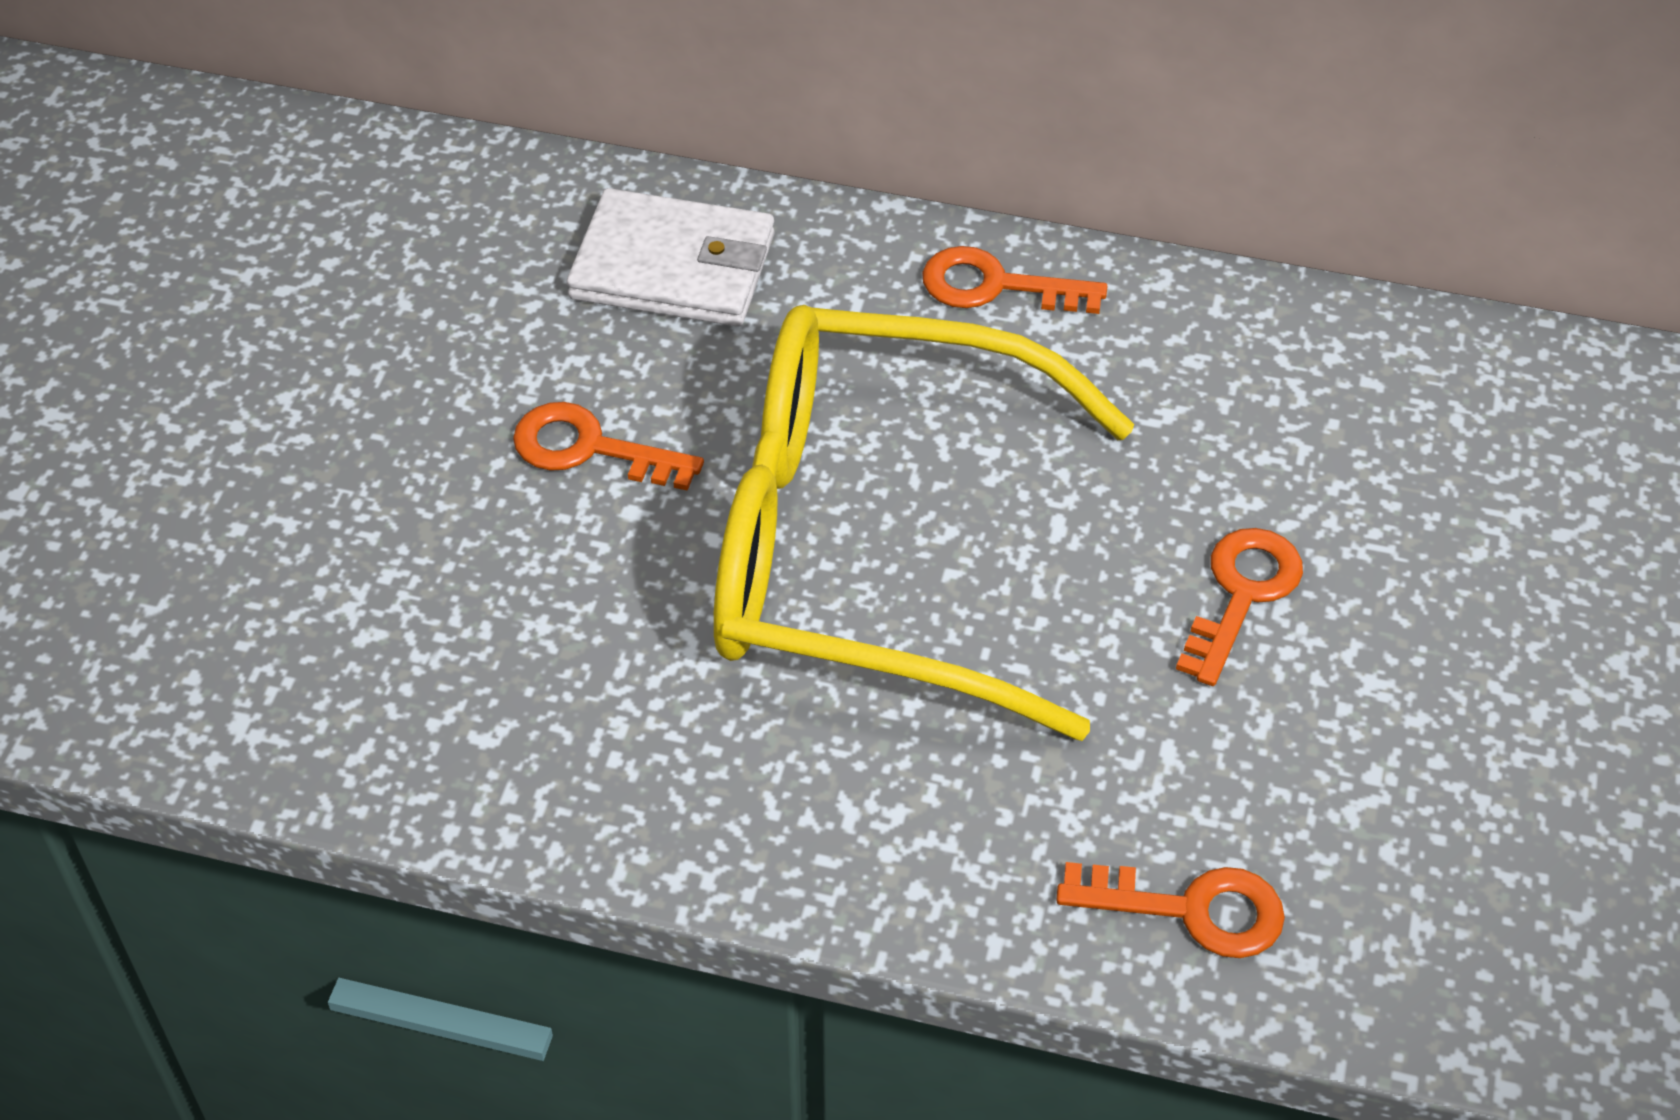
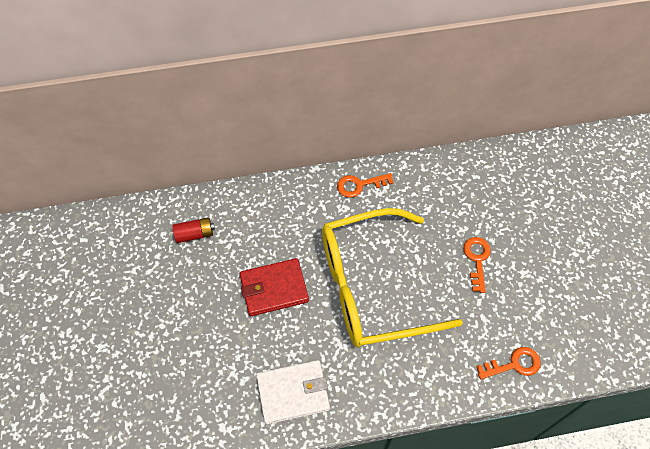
camera: 25 degrees left, 10 degrees up
orange key [513,402,704,491] -> red wallet [240,258,309,316]
white wallet [567,188,775,327] -> white wallet moved to [256,360,330,424]
none -> red battery [172,217,215,243]

